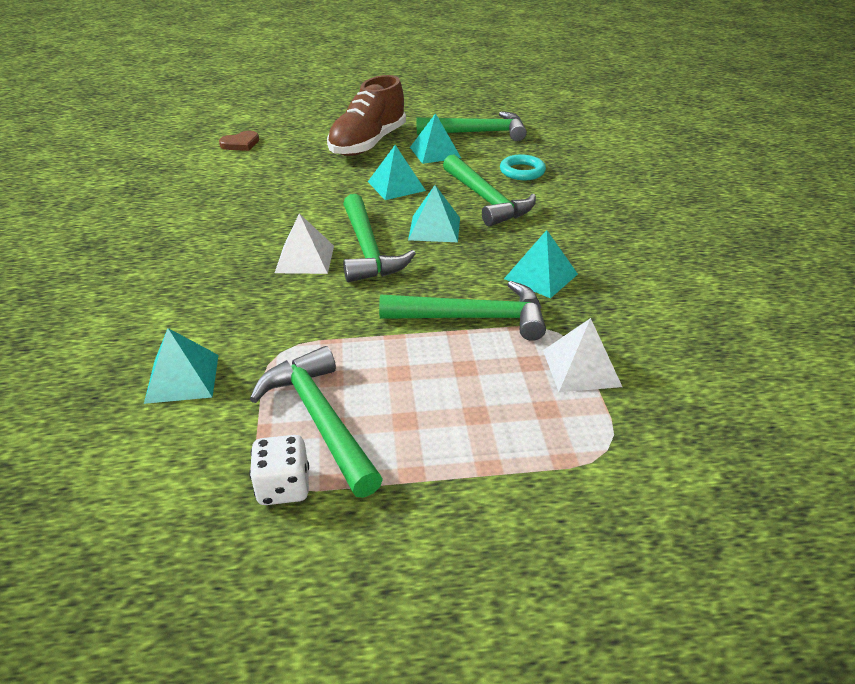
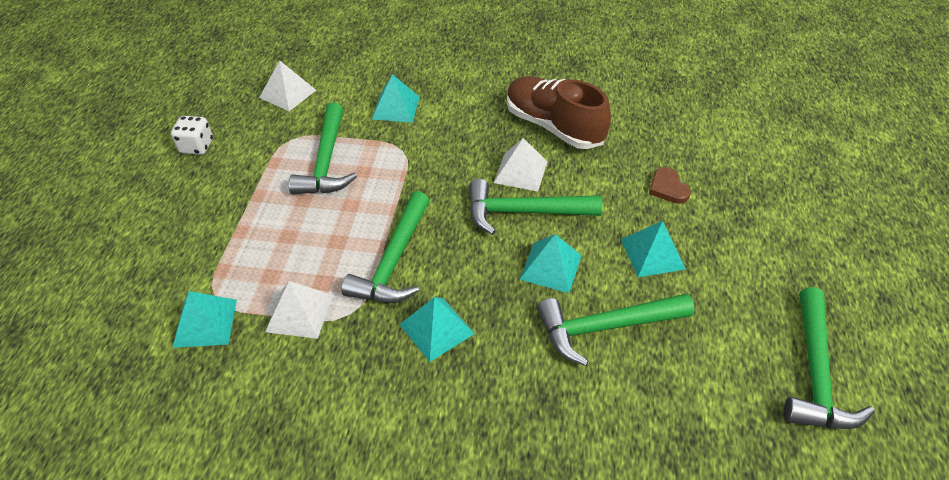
camera: 105 degrees right, 10 degrees up
brown heart [219,131,259,151] -> brown heart moved to [649,167,691,204]
white dice [249,435,309,505] -> white dice moved to [171,116,213,155]
green hammer [250,346,383,498] -> green hammer turned 105 degrees clockwise [289,103,357,195]
brown shoe [327,75,406,156] -> brown shoe moved to [507,76,611,149]
turquoise pyramid [410,113,461,164] -> turquoise pyramid moved to [172,291,237,348]
turquoise ring [500,155,546,180] -> none
none -> white pyramid [259,60,316,111]

